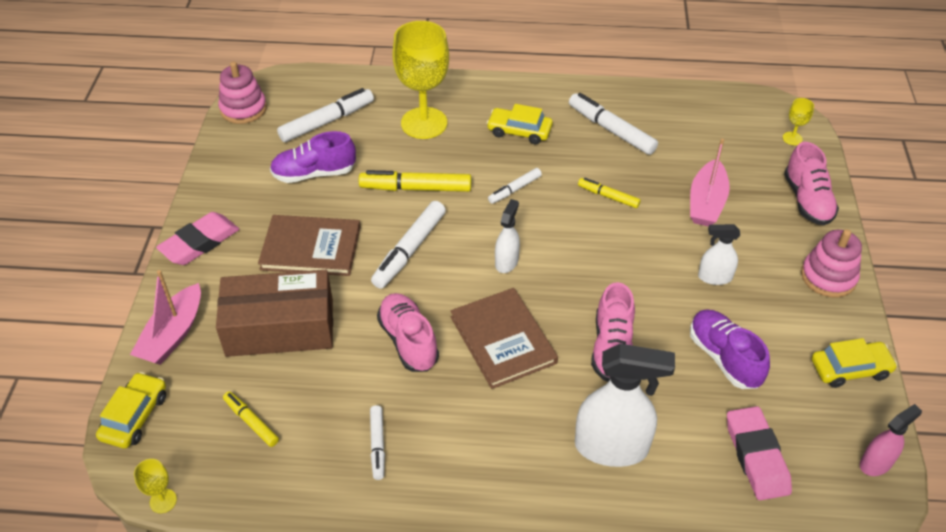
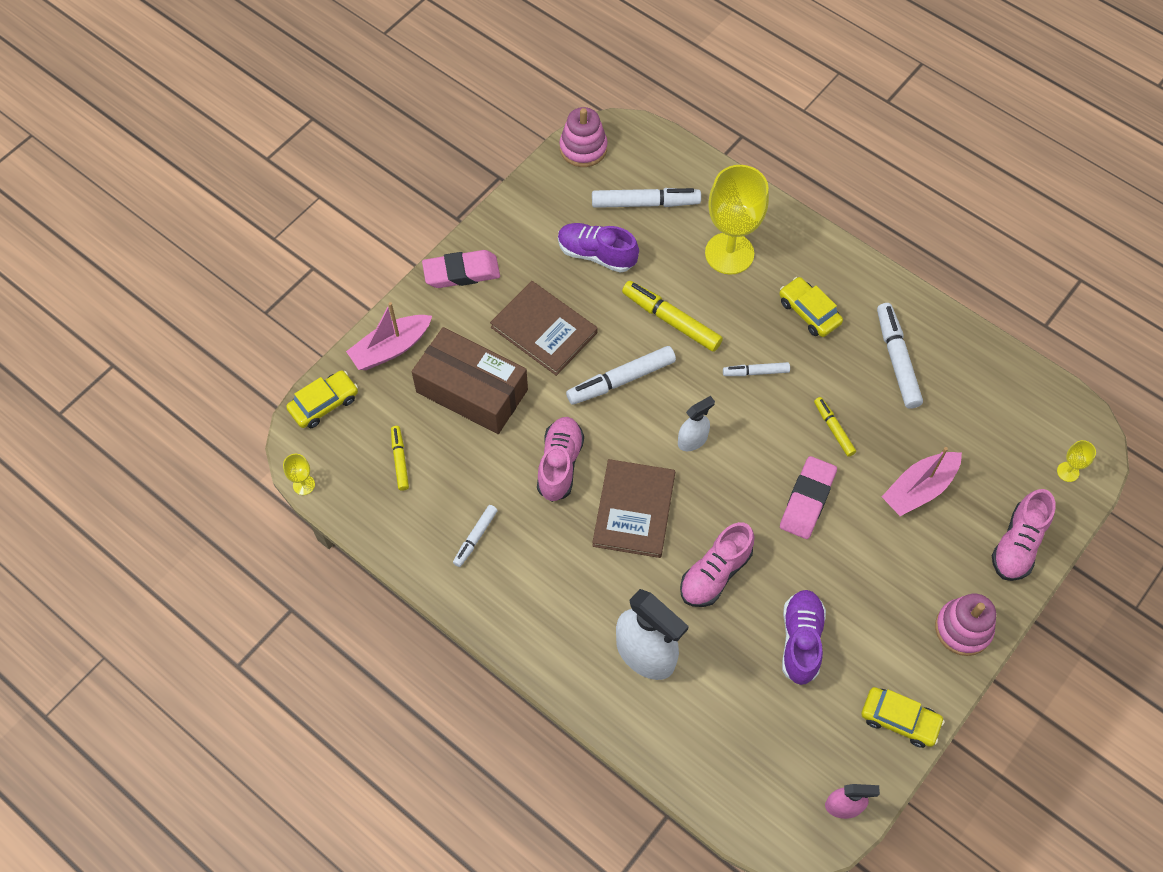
camera: 35 degrees right, 15 degrees up
white spray bottle [698,224,740,285] -> none
pink eraser [727,406,792,500] -> pink eraser moved to [780,456,837,539]

